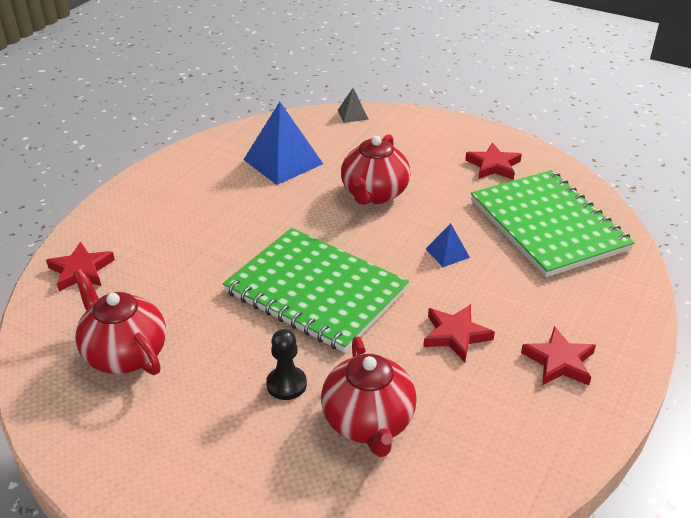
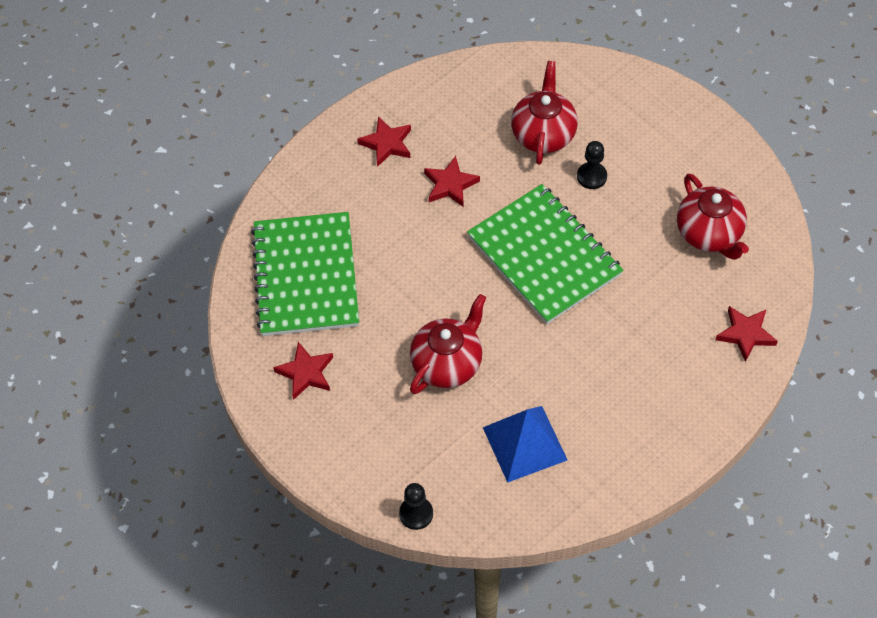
camera: 160 degrees left, 20 degrees up
grey pyramid [338,88,369,123] -> black pawn [399,483,433,530]
blue pyramid [426,223,470,267] -> none

